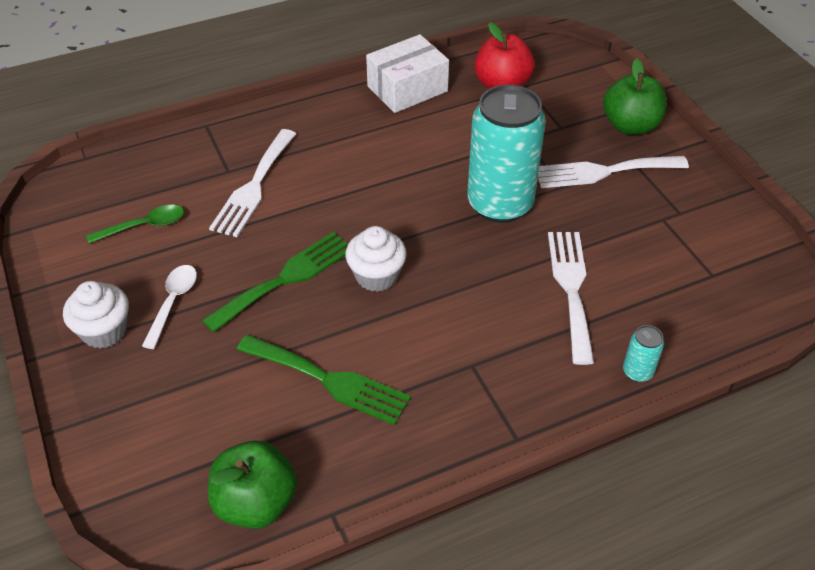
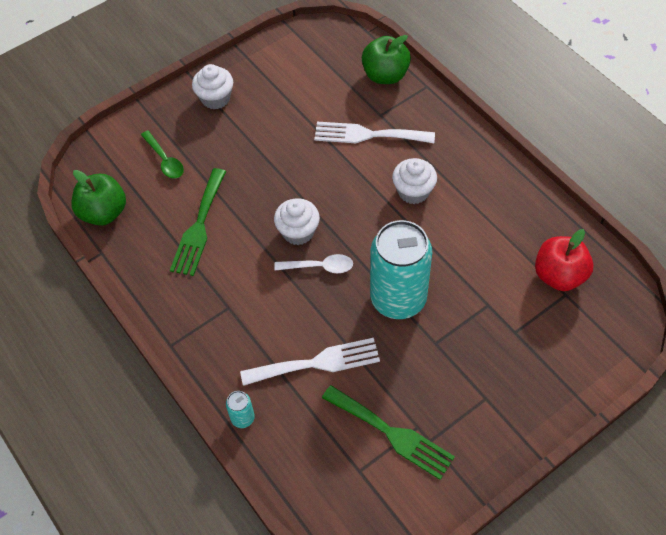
camera: 80 degrees right, 10 degrees up
green spoon [86,205,184,244] -> green spoon moved to [141,131,184,178]
white spoon [142,265,197,349] -> white spoon moved to [274,254,353,273]
green fork [202,232,348,332] -> green fork moved to [322,385,455,480]
white box [366,34,449,113] -> none
white fork [538,156,689,188] -> none
green apple [603,59,667,135] -> green apple moved to [362,35,411,84]
none -> white cupcake [392,158,437,204]

